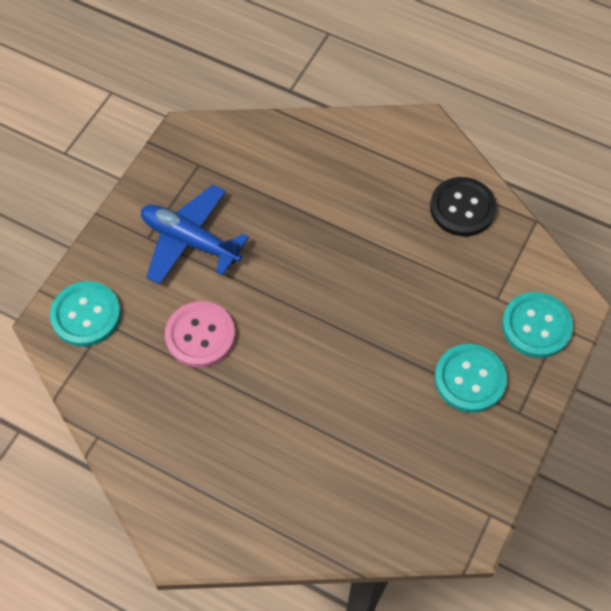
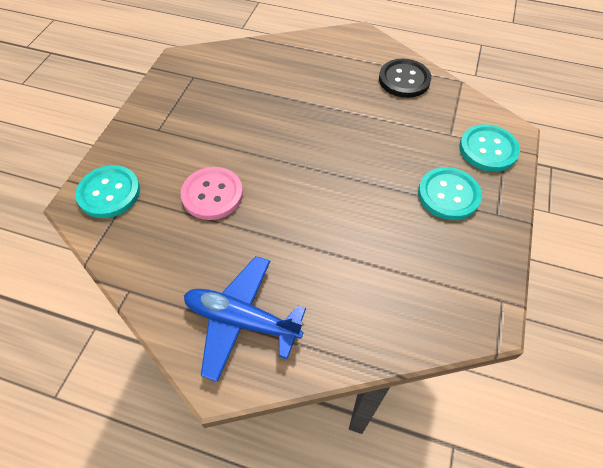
camera: 10 degrees left, 5 degrees down
blue plane [141,185,249,284] -> blue plane moved to [184,256,306,382]

